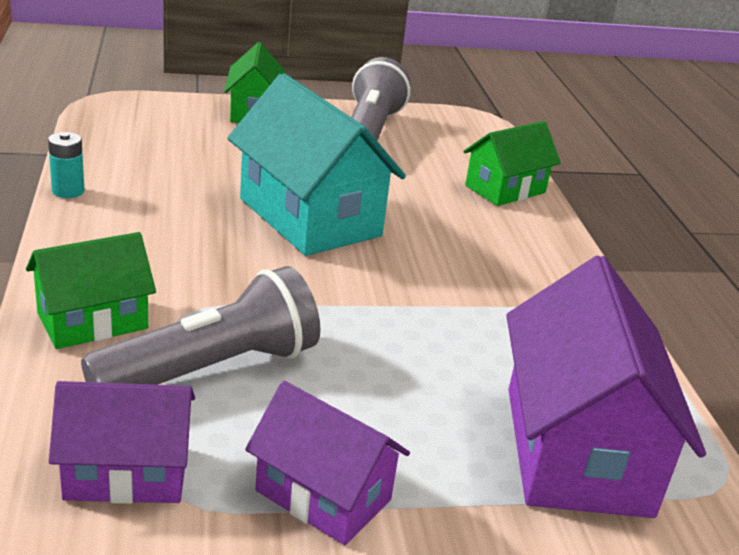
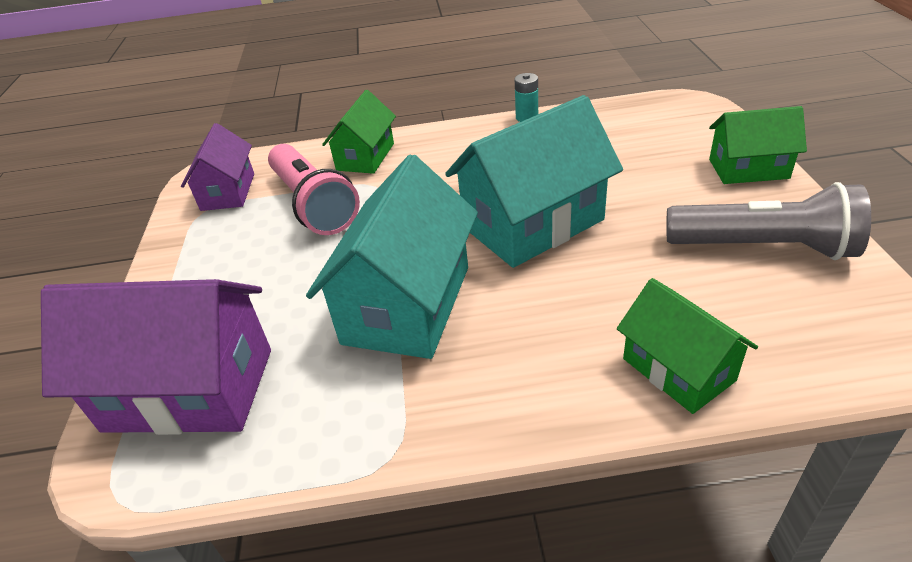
camera: 100 degrees right, 10 degrees up
green house [26,232,156,349] -> green house turned 45 degrees clockwise [322,90,396,174]
grey flashlight [81,266,320,385] -> pink flashlight [268,144,360,235]
purple house [245,381,410,545] -> none
none -> turquoise house [306,154,478,359]

